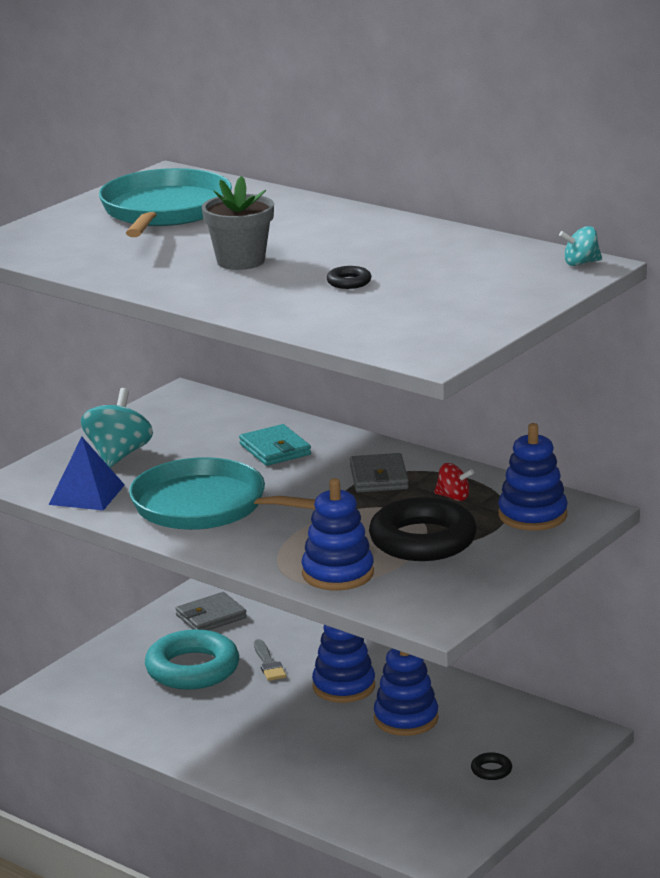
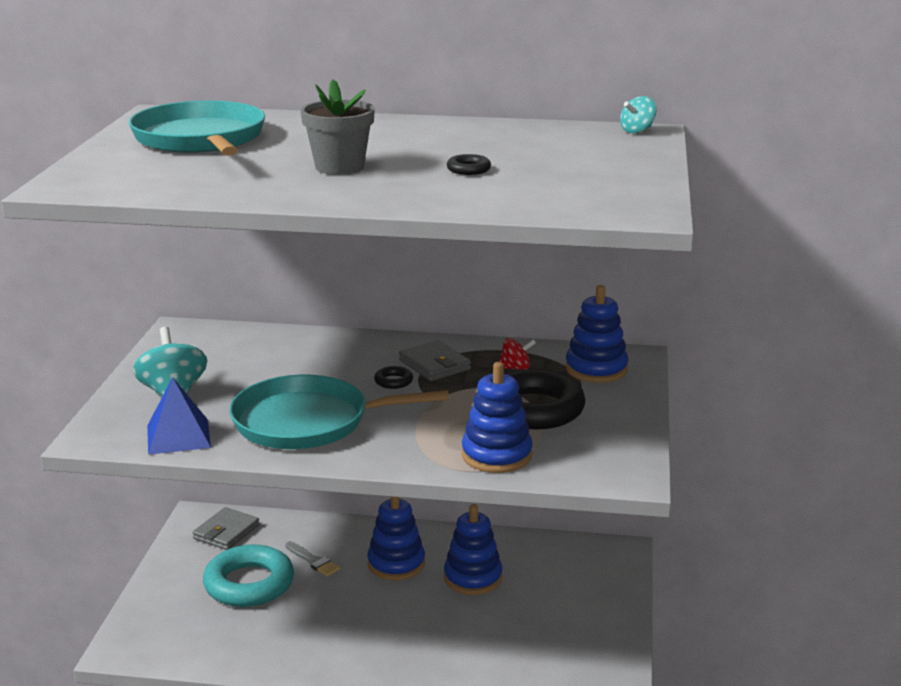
camera: 30 degrees left, 0 degrees up
turquoise wallet [239,424,311,466] -> none
black ring [471,752,512,780] -> black ring moved to [374,366,413,389]

